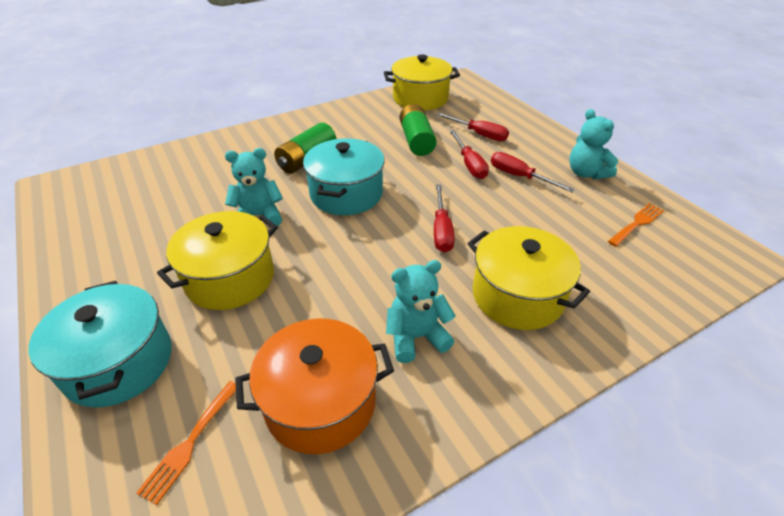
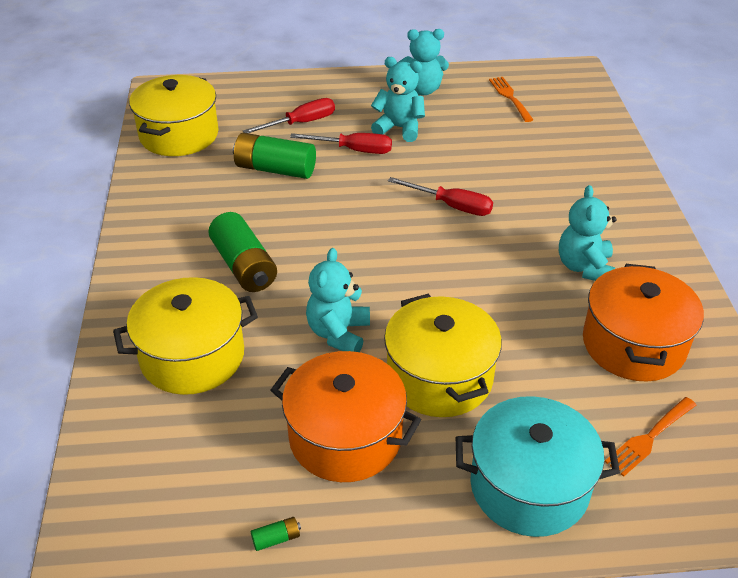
camera: 65 degrees left, 0 degrees up
orange fork [136,381,236,505] -> orange fork turned 90 degrees clockwise [605,397,696,477]
turquoise pot [303,138,385,215] -> none
yellow pot [468,226,590,330] -> yellow pot moved to [113,277,258,395]
red screwdriver [491,152,575,193] -> turquoise teddy bear [371,57,425,142]
none -> green battery [251,517,301,551]
none -> orange pot [271,351,421,482]

